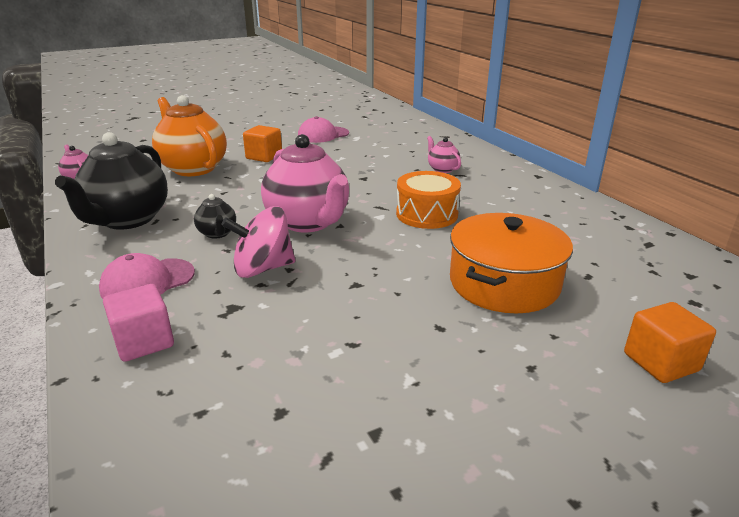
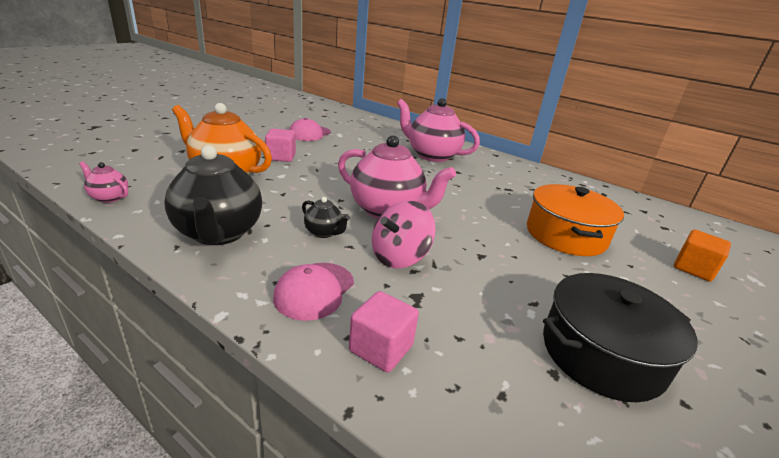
camera: 30 degrees left, 0 degrees up
orange cube [243,125,282,162] -> pink cube [265,128,296,162]
orange drum [396,171,461,229] -> none
pink teapot [427,136,461,173] -> pink teapot [397,98,480,162], size x2.18
none -> black pot [543,273,698,402]

